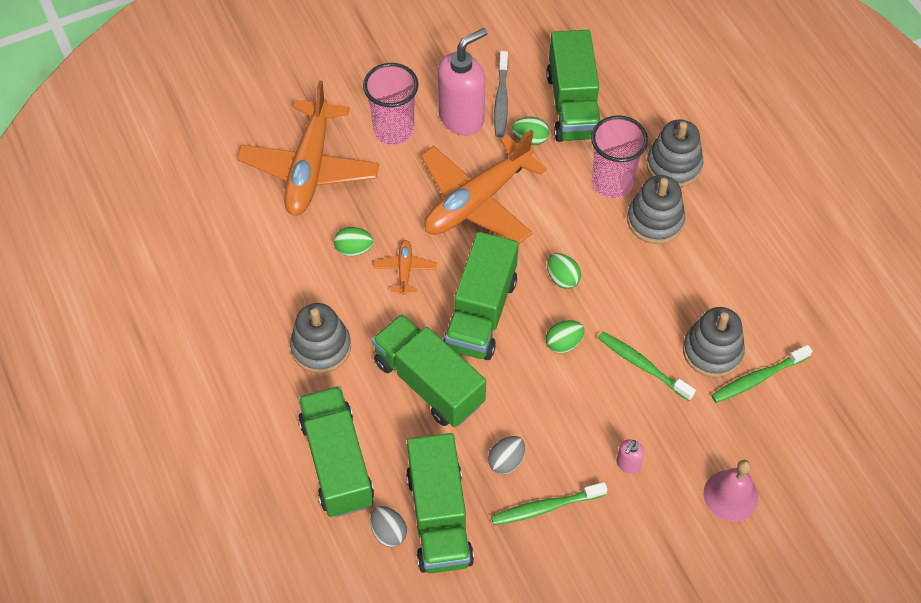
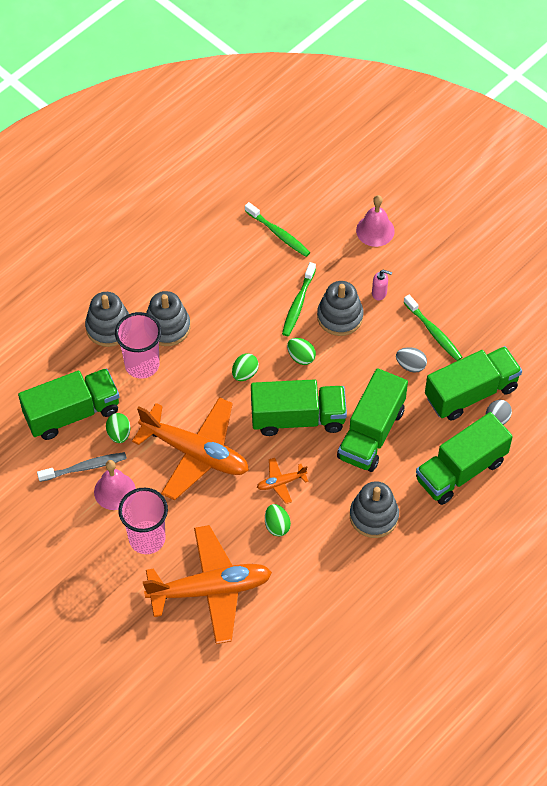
camera: 110 degrees left, 0 degrees up
pink soap dispenser [438,28,487,135] -> pink bell [94,460,136,510]
grey stacking toy [683,307,745,377] -> grey stacking toy moved to [317,281,363,336]

